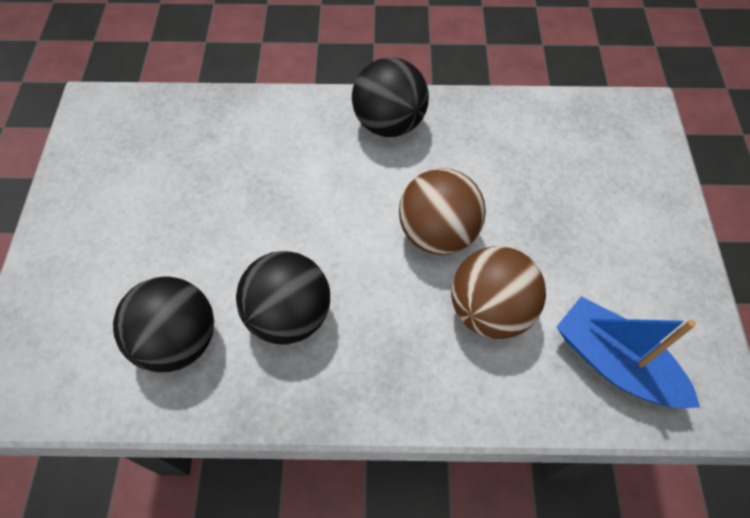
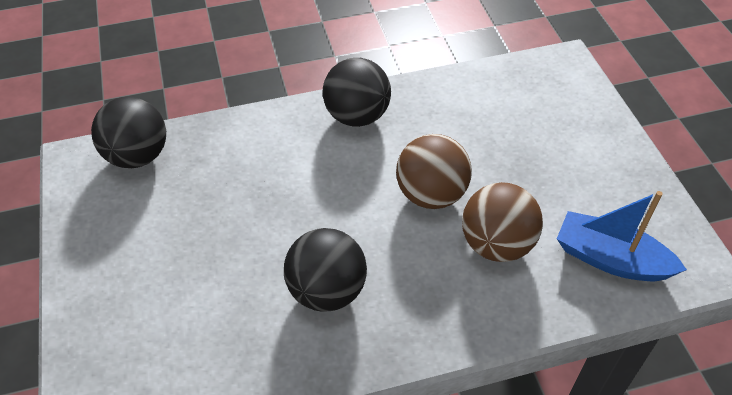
camera: 15 degrees left, 10 degrees down
black ball [113,277,214,373] -> black ball moved to [91,97,166,168]

